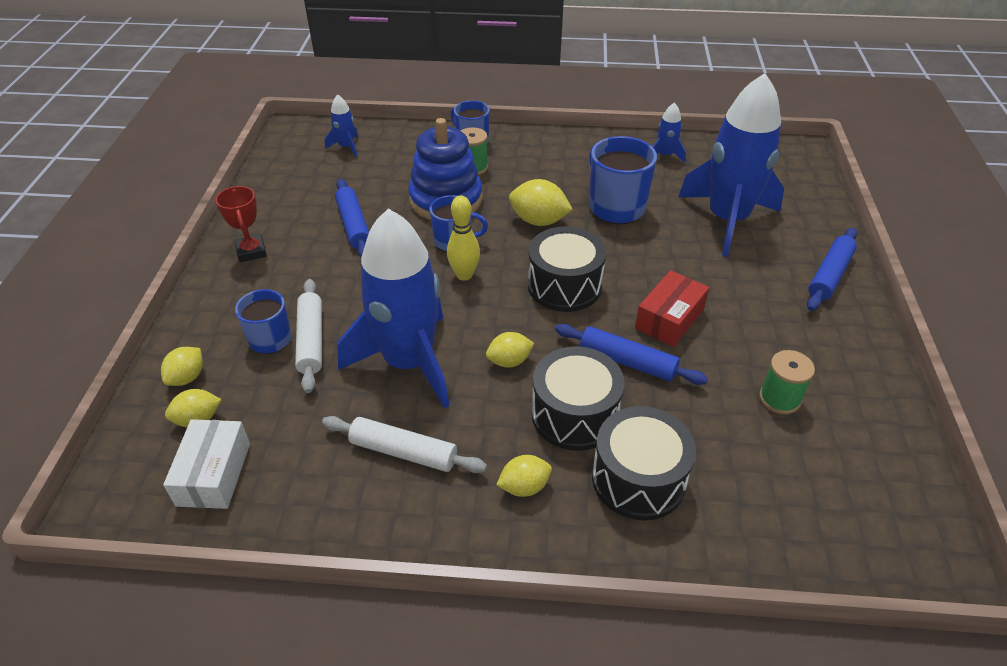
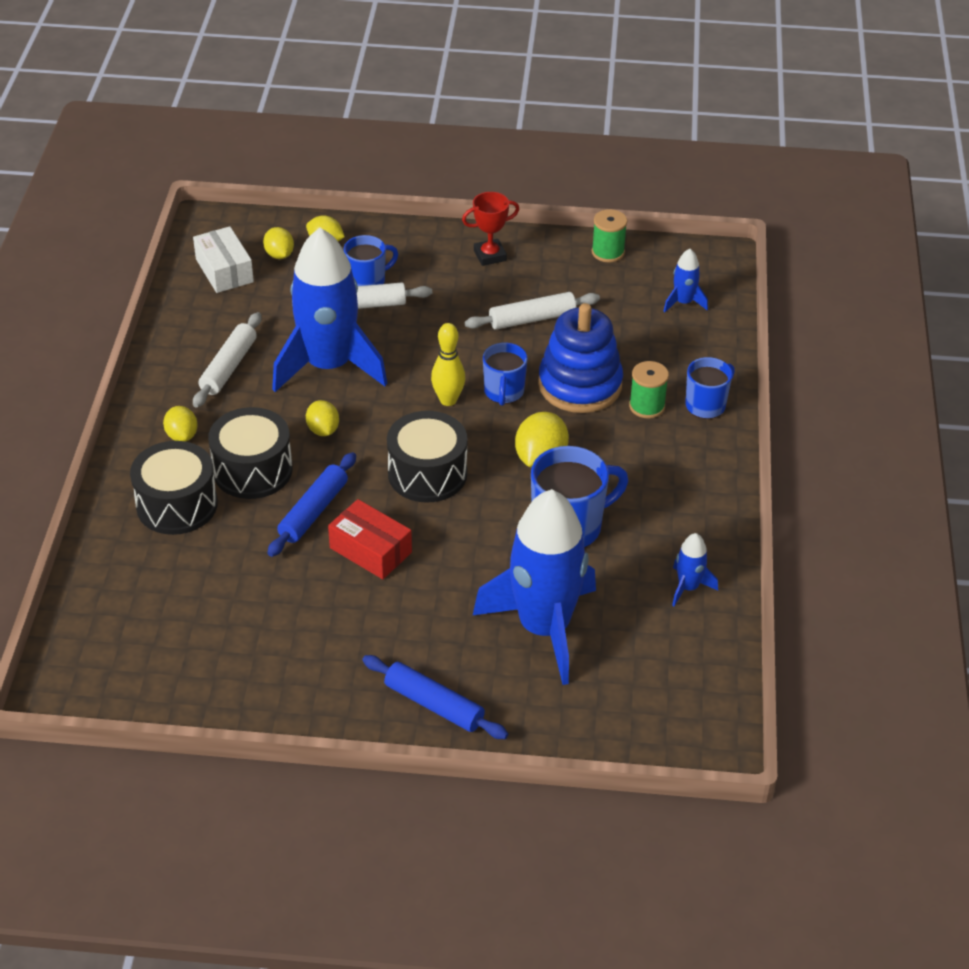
camera: 90 degrees right, 0 degrees up
white box [163,419,250,509] -> white box turned 60 degrees clockwise [193,226,254,293]
blue rolling pin [335,179,369,257] -> white rolling pin [465,292,600,330]
green spool [759,350,815,414] -> green spool moved to [592,209,627,262]

